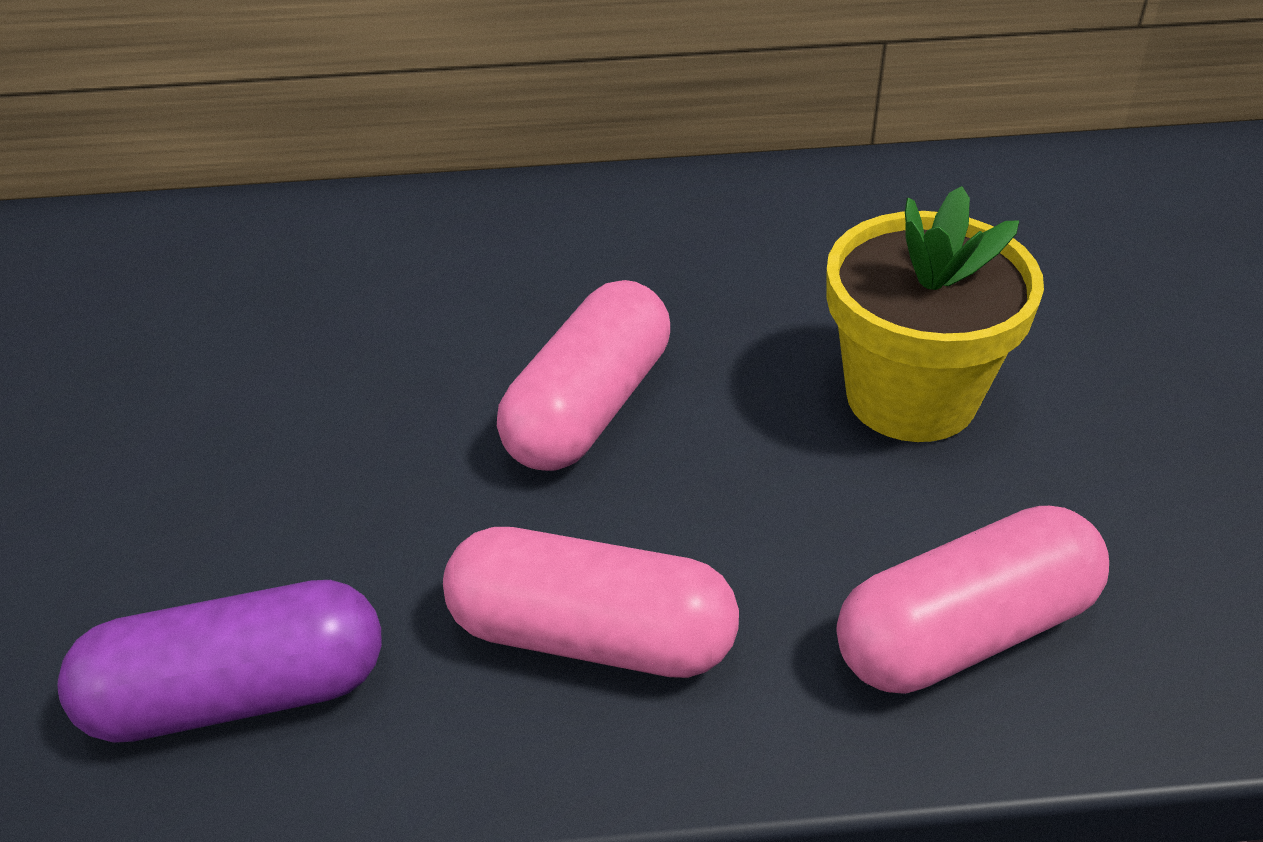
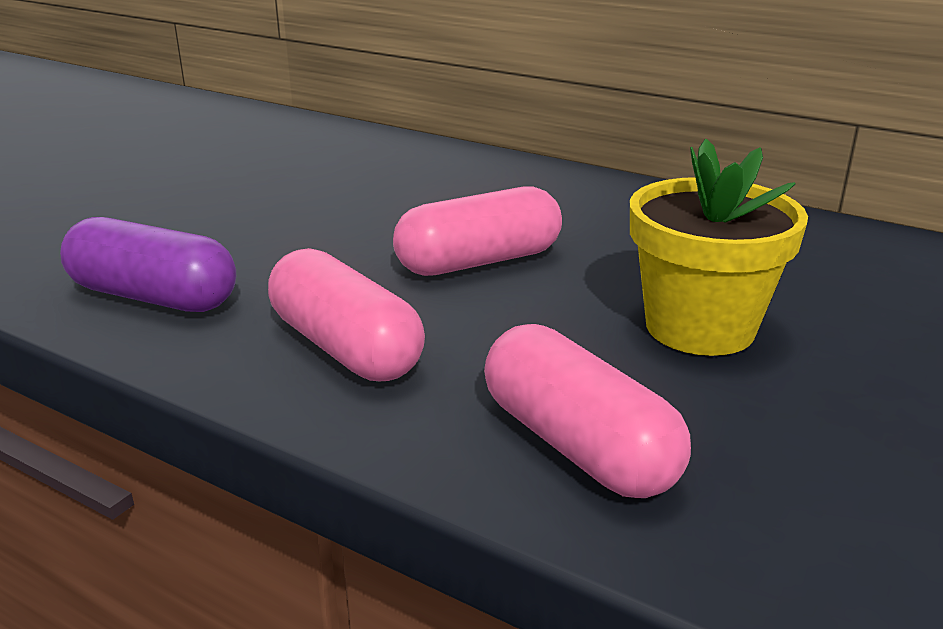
camera: 35 degrees right, 15 degrees down
pink capsule [837,506,1109,694] -> pink capsule turned 45 degrees clockwise [484,324,691,498]

